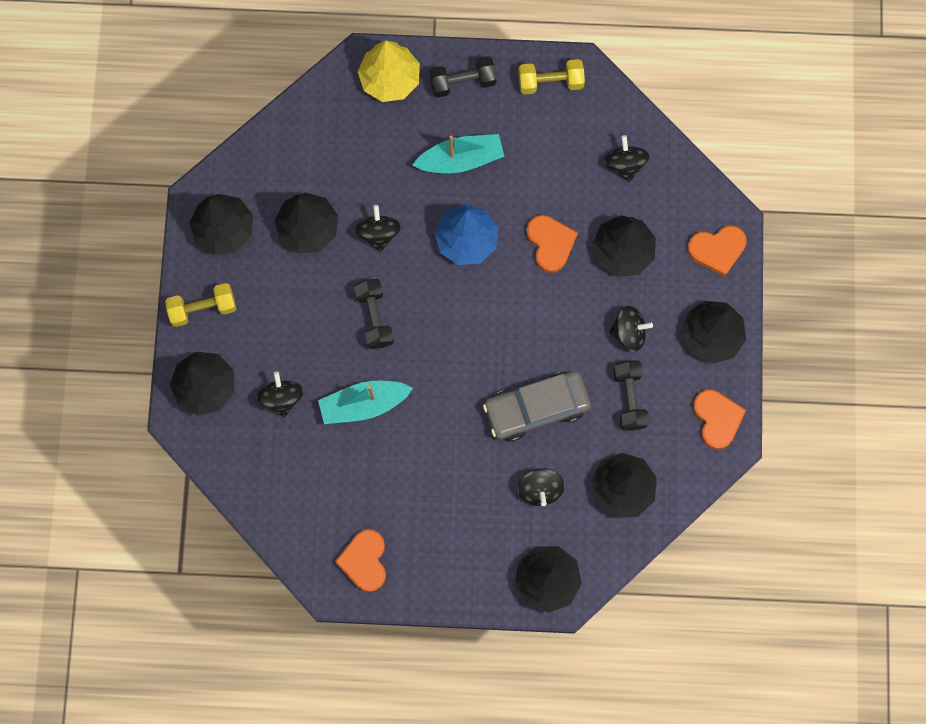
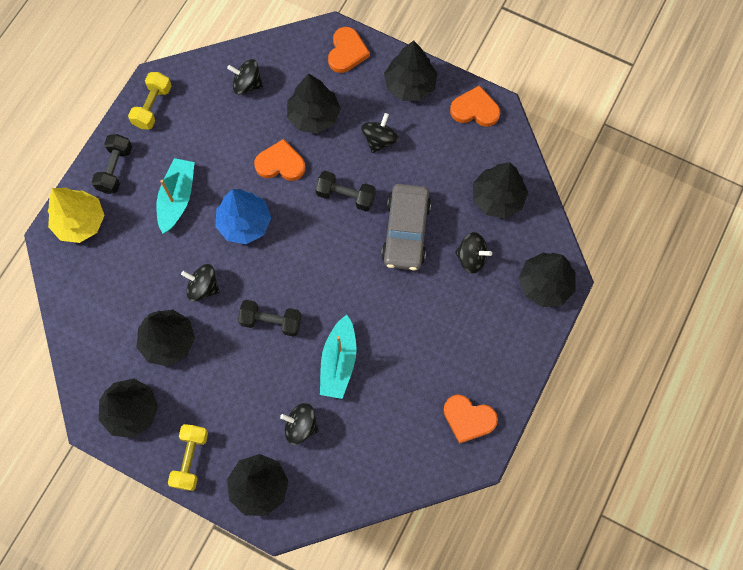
camera: 65 degrees left, 5 degrees down
black dumbbell [613,360,649,431] -> black dumbbell moved to [315,171,376,211]

